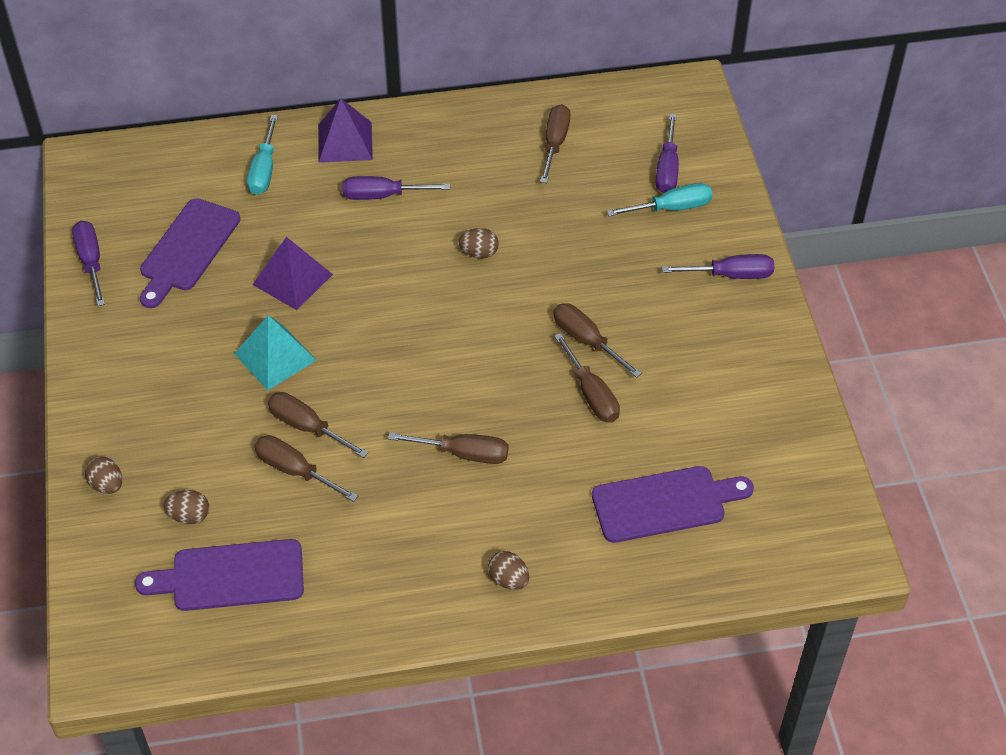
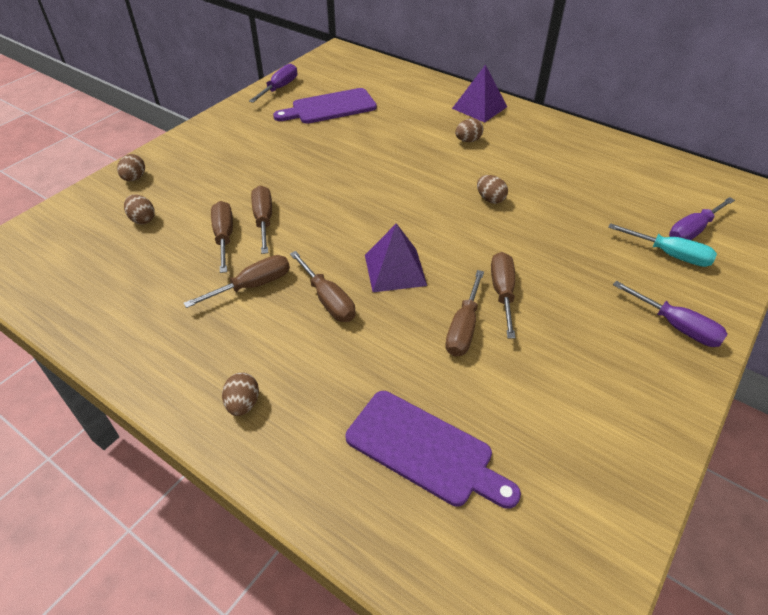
camera: 45 degrees right, 5 degrees down
purple cutting board [135,539,304,611] -> none
turquoise pyramid [234,315,317,390] -> none
turquoise screwdriver [247,115,278,195] -> none
purple pyramid [252,237,333,310] -> purple pyramid moved to [365,223,427,292]
purple screwdriver [343,176,450,200] -> brown egg [455,118,483,142]
brown screwdriver [540,104,570,183] -> brown screwdriver moved to [184,255,290,308]

